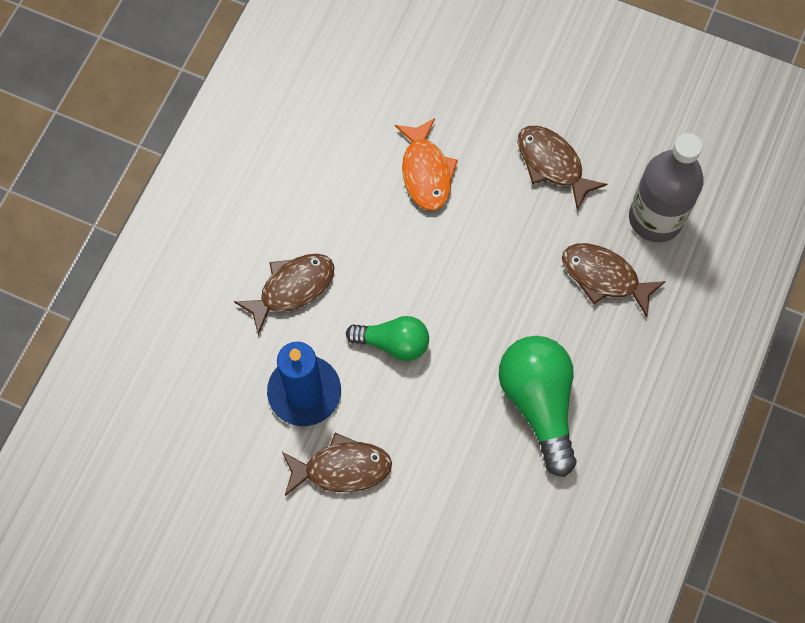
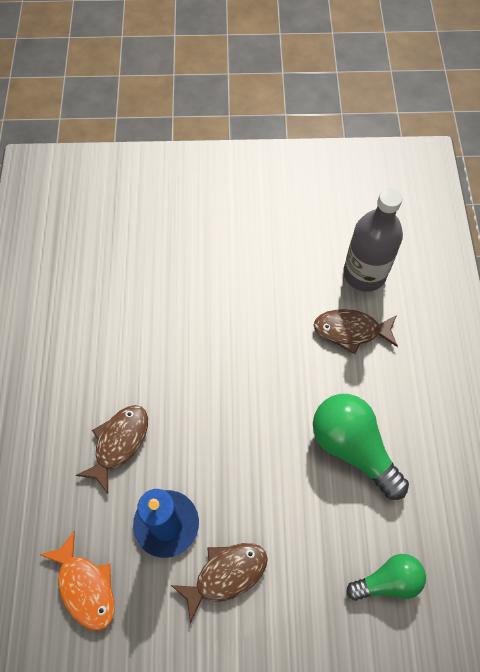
camera: 25 degrees left, 5 degrees down
green light bulb [346,316,429,361] -> green light bulb moved to [346,554,426,601]
orange fish [395,118,458,211] -> orange fish moved to [40,531,115,631]
brown fish [518,126,607,210] -> none

